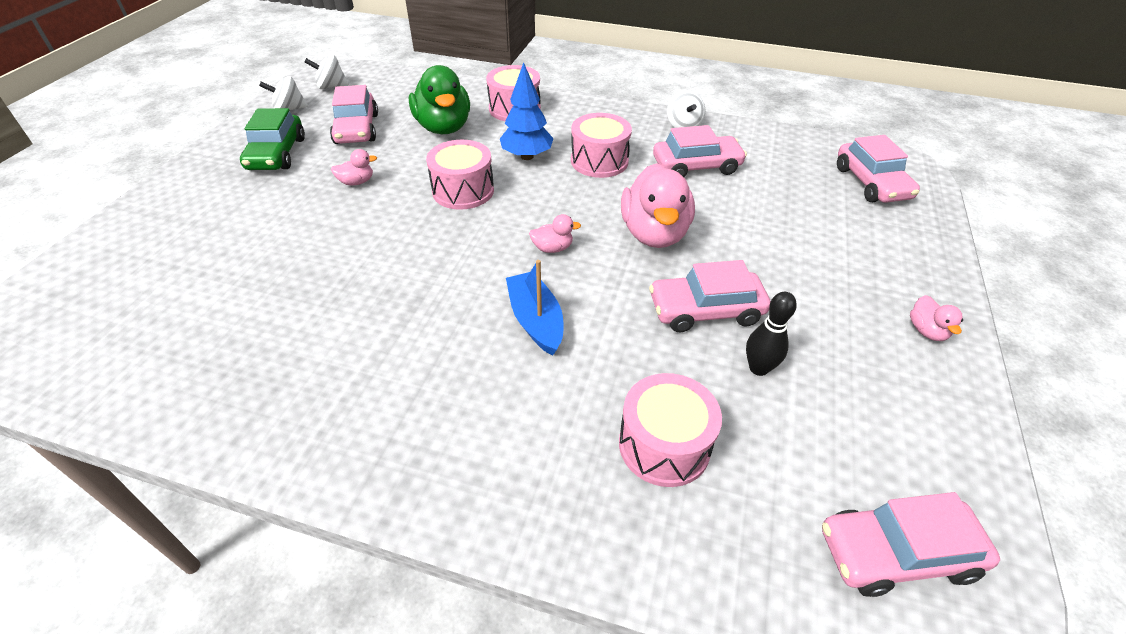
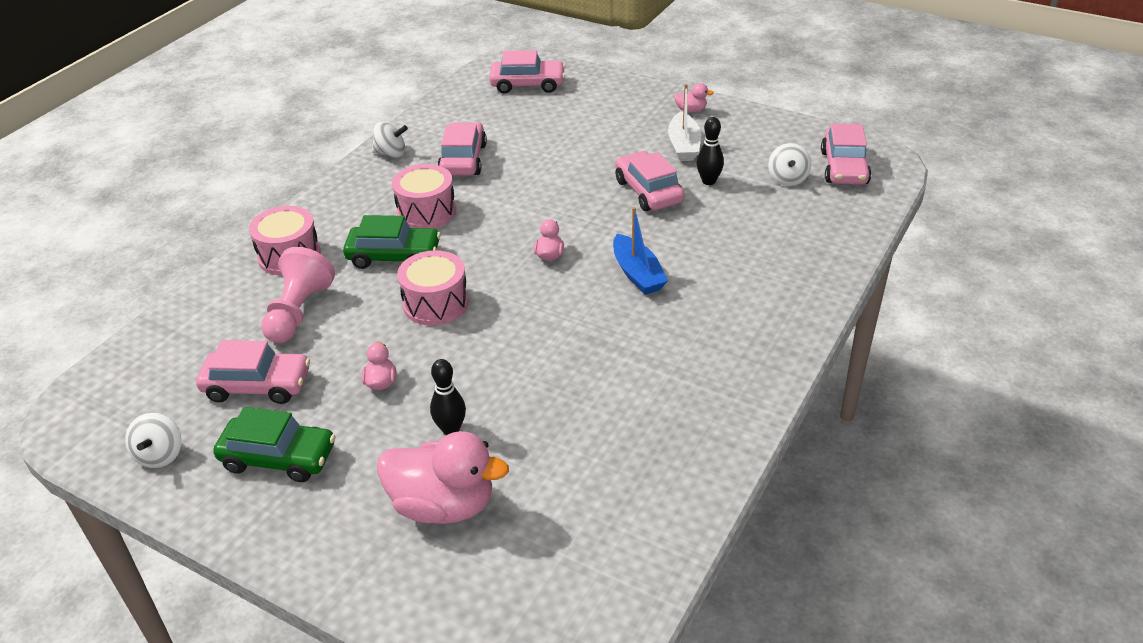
camera: 75 degrees left, 5 degrees down
white spinning top [305,55,349,89] -> white spinning top moved to [768,143,811,186]
green duck [409,65,470,134] -> pink pawn [261,247,335,343]
blue tree [500,62,553,160] -> green car [343,215,441,269]
blue boat [506,260,563,356] -> blue boat turned 105 degrees counterclockwise [613,207,668,295]
pink drum [619,373,722,487] -> none
pink duck [621,163,695,248] -> pink duck moved to [377,431,509,524]
pink car [649,260,770,332] -> pink car turned 150 degrees clockwise [615,151,685,211]
none -> black bowling pin [430,359,466,435]
none -> white boat [668,84,701,161]

